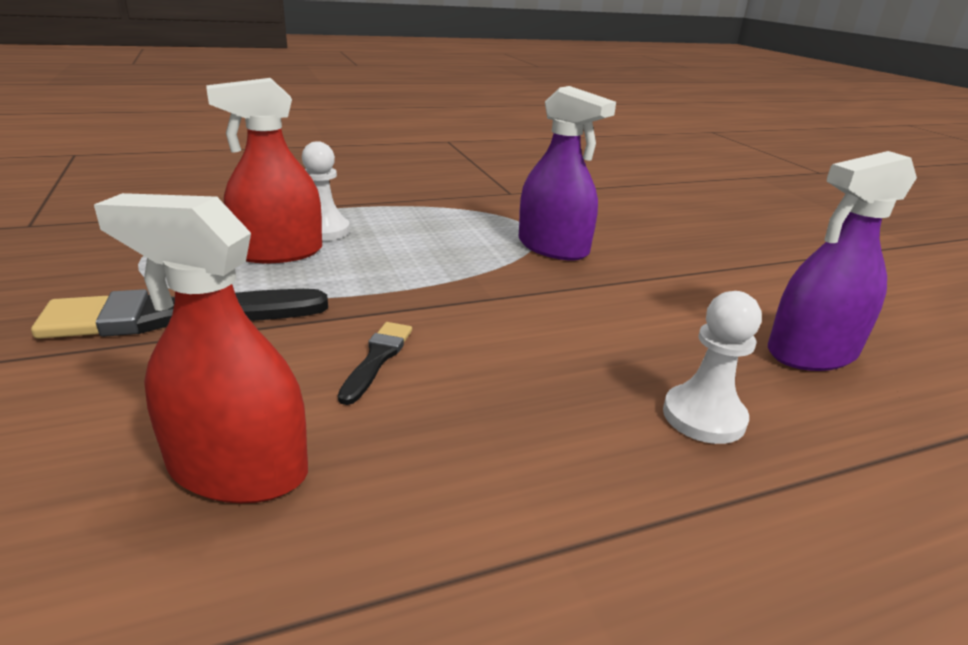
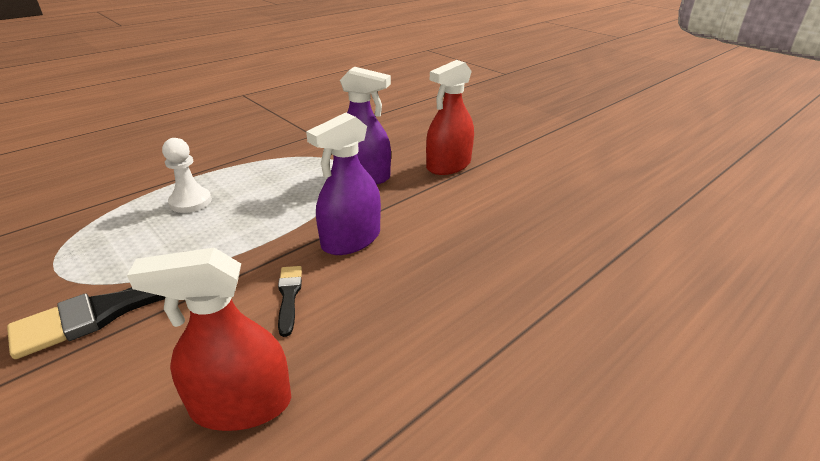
camera: 20 degrees left, 5 degrees up
red spray bottle [207,78,322,263] -> red spray bottle moved to [426,60,474,175]
white pawn [663,291,762,444] -> none
purple spray bottle [768,151,917,371] -> purple spray bottle moved to [306,113,381,255]

